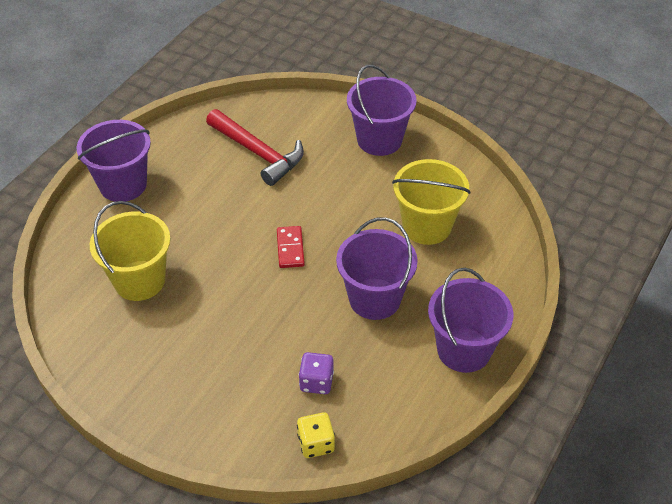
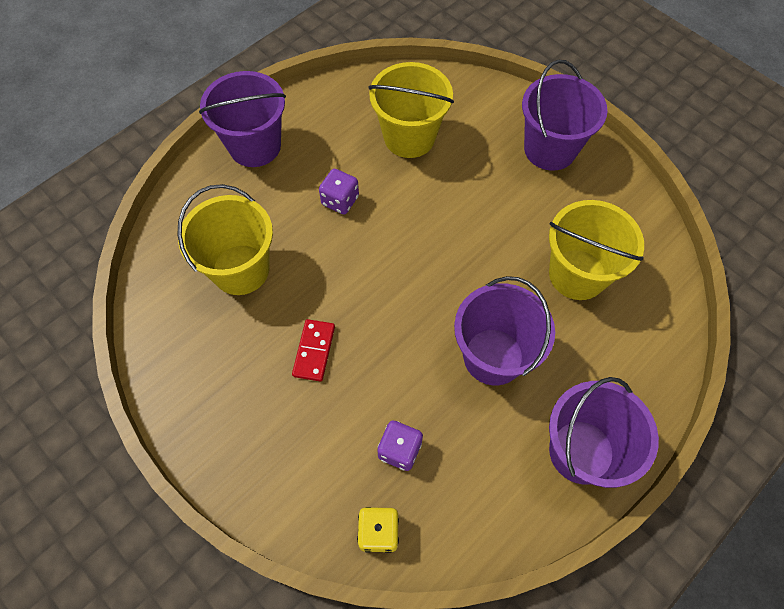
camera: 15 degrees right, 15 degrees up
red hammer [206,109,304,186] -> yellow bucket [368,62,454,158]
red domino [277,226,305,268] -> red domino moved to [292,319,335,382]
none -> purple dice [319,169,359,214]

